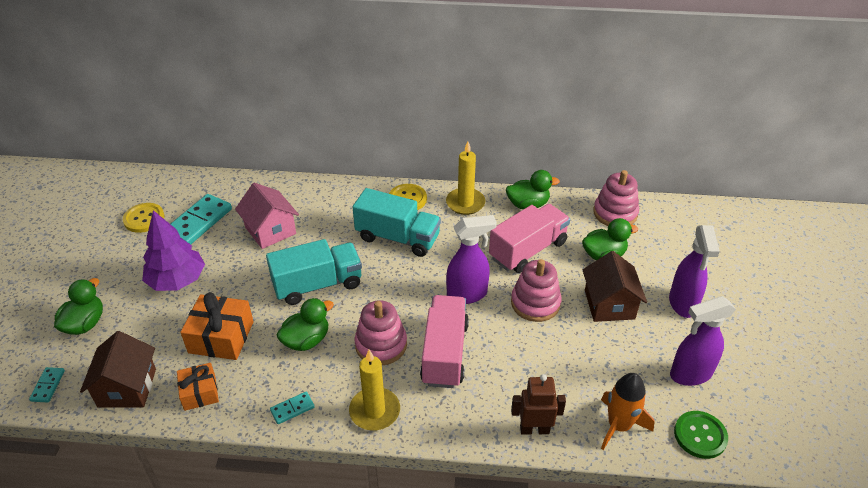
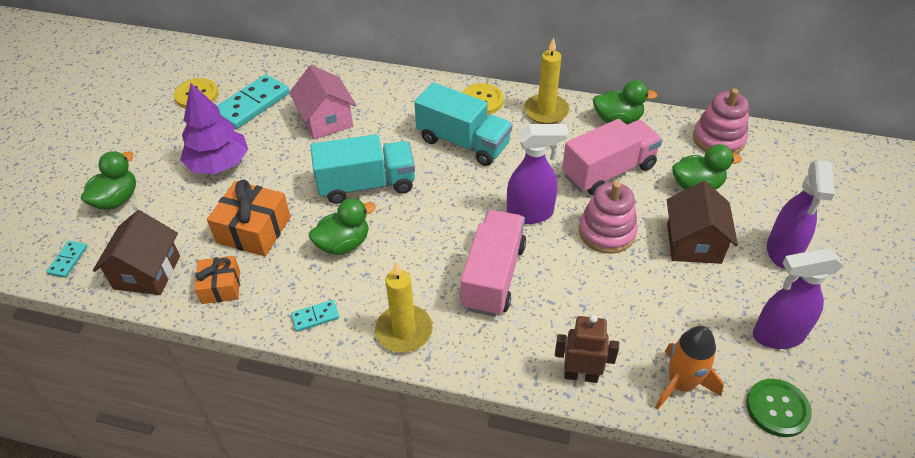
camera: 10 degrees right, 5 degrees up
pink stacking toy [354,300,407,365] -> none

